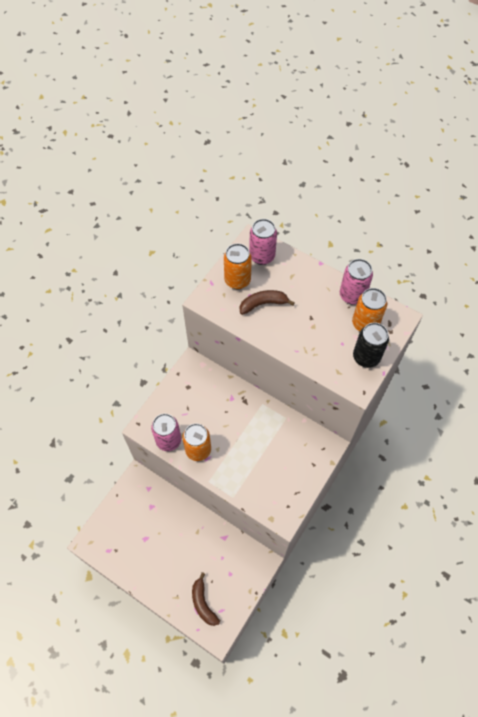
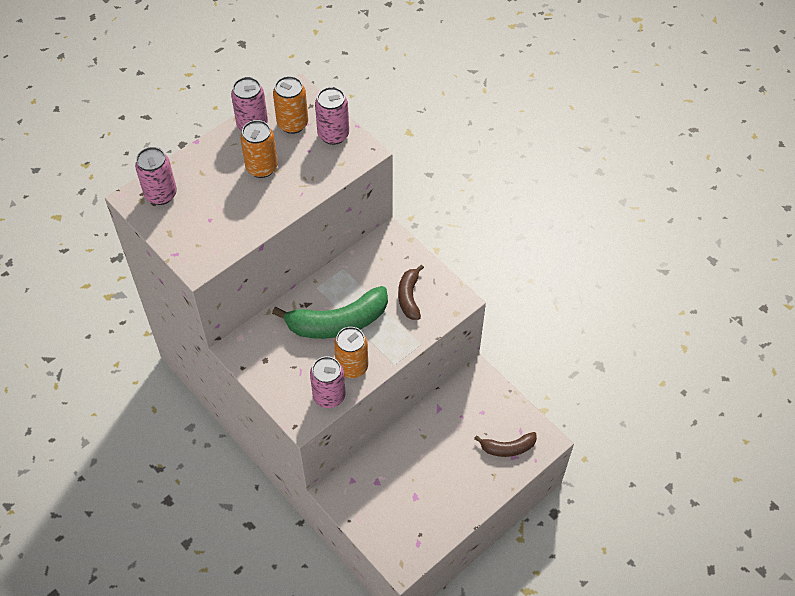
camera: 75 degrees left, 5 degrees down
orange can [224,243,252,289] -> orange can moved to [240,120,278,178]
brown banana [240,290,295,315] -> brown banana moved to [398,265,424,320]
black can [353,323,389,368] -> pink can [315,87,349,145]
none -> green banana [272,286,388,339]

